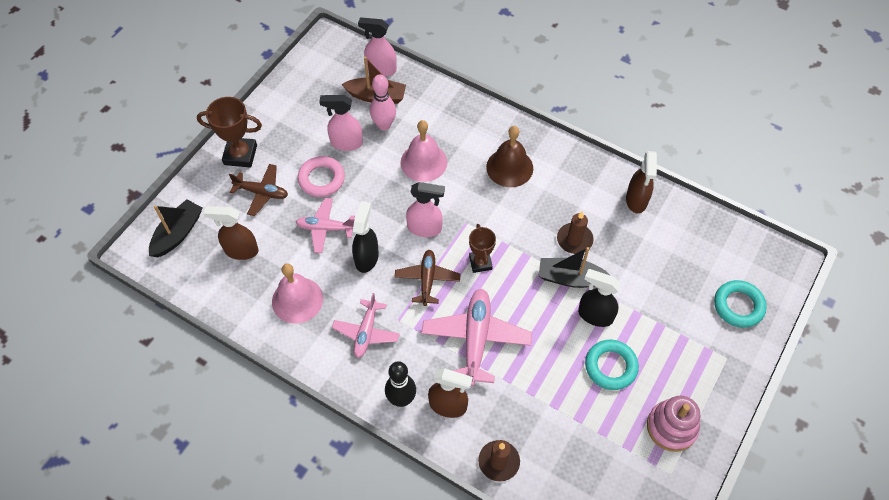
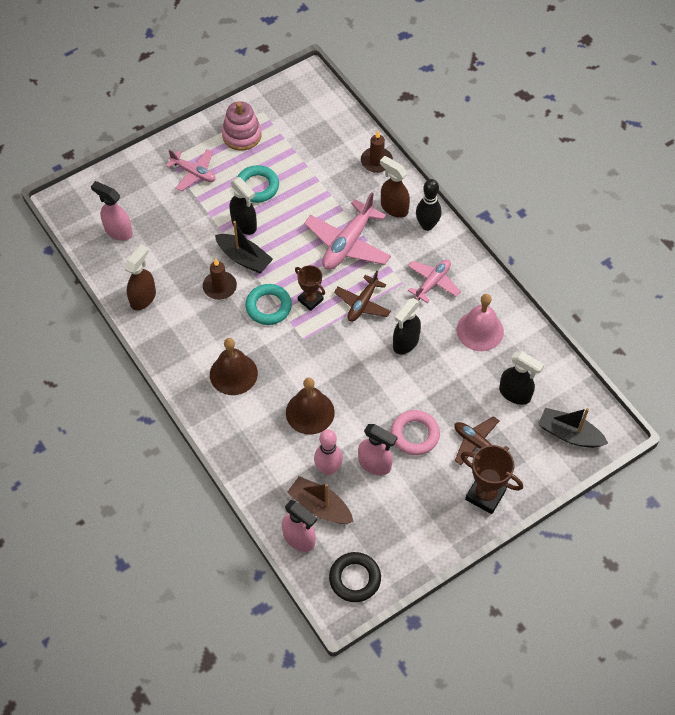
camera: 155 degrees left, 0 degrees up
black boat [149,199,202,257] -> black boat turned 60 degrees clockwise [538,408,608,448]
brown spray bottle [204,206,259,260] -> black spray bottle [499,351,544,405]
pink plane [296,198,355,253] -> pink plane moved to [166,149,216,191]
pink bell [401,120,447,182] -> brown bell [286,378,335,435]
pink spray bottle [406,182,445,237] -> pink spray bottle moved to [91,181,133,241]
brown trophy [469,224,496,273] -> brown trophy turned 60 degrees counterclockwise [295,265,325,311]
turquoise ring [714,280,767,328] -> turquoise ring moved to [245,284,292,325]
none -> black ring [329,552,381,602]

